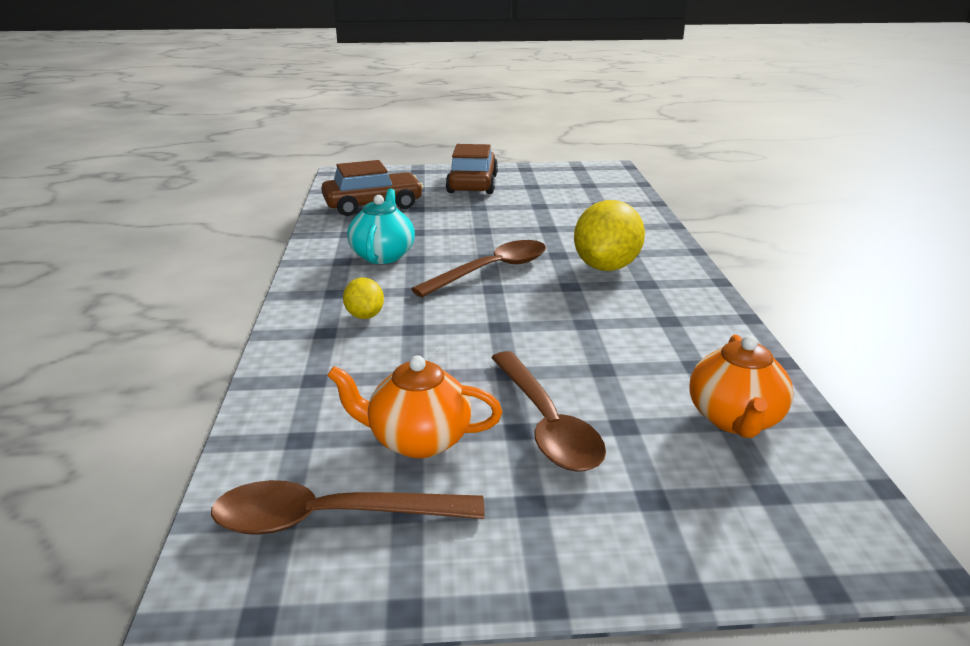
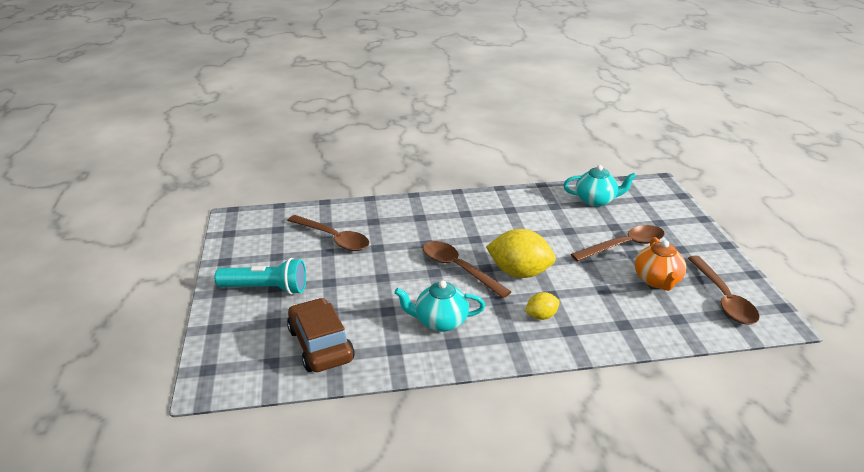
camera: 95 degrees left, 5 degrees up
brown car [446,144,498,194] -> turquoise flashlight [214,258,306,295]
yellow lemon [574,200,645,271] -> yellow lemon moved to [486,229,556,278]
orange teapot [689,335,794,438] -> turquoise teapot [563,165,636,207]
none -> brown spoon [287,215,369,251]

